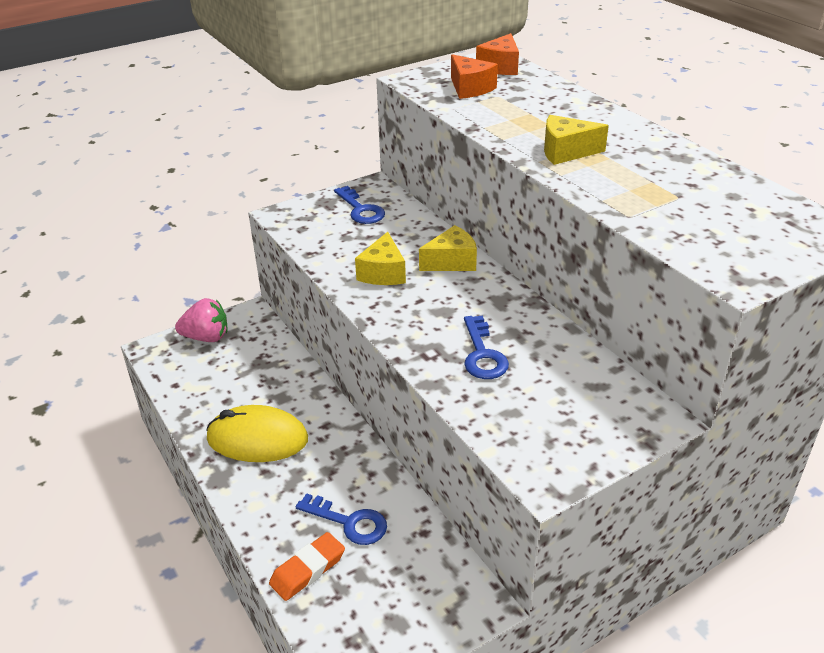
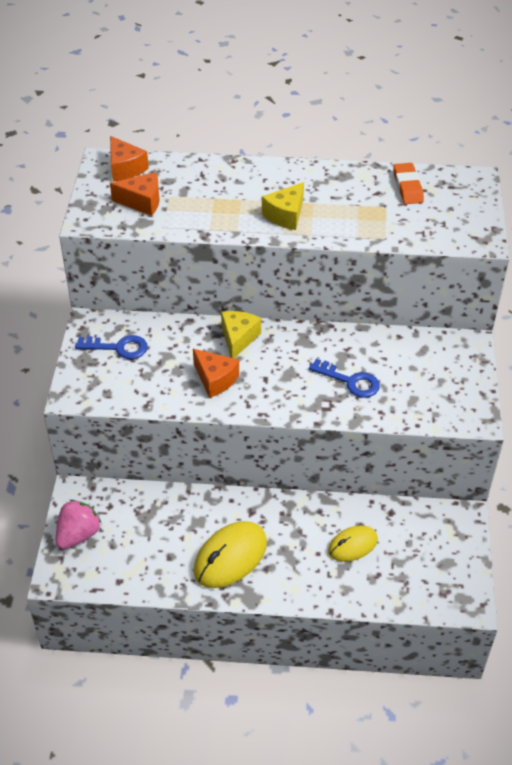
camera: 55 degrees left, 10 degrees up
orange eraser [269,532,345,601] -> orange eraser moved to [393,163,424,204]
blue key [296,493,387,545] -> yellow mouse [328,525,378,562]
yellow cheese [355,232,406,285] -> orange cheese [193,349,239,398]

